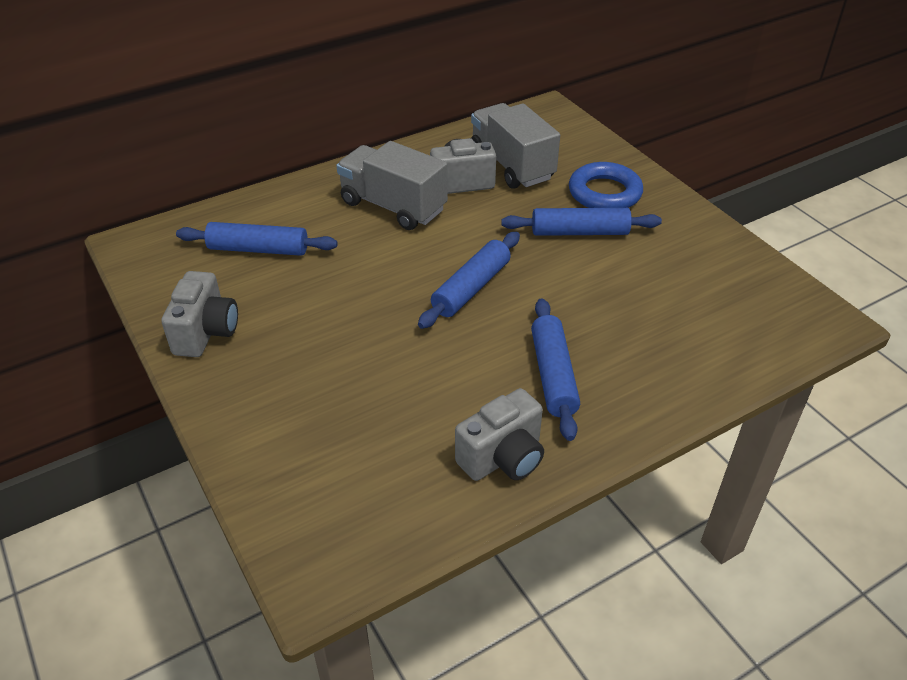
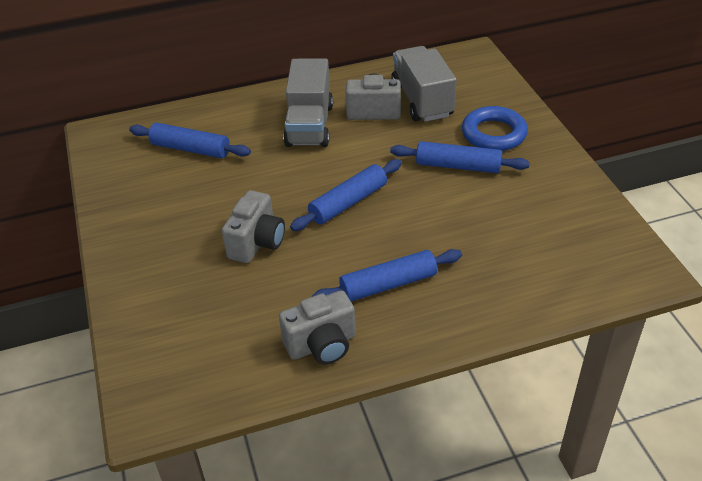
camera: 15 degrees right, 0 degrees up
grey camera [161,271,238,357] -> grey camera moved to [222,190,285,263]
grey truck [336,141,448,230] -> grey truck turned 135 degrees counterclockwise [283,58,333,147]
blue rolling pin [531,298,580,441] -> blue rolling pin turned 60 degrees clockwise [312,249,462,301]

